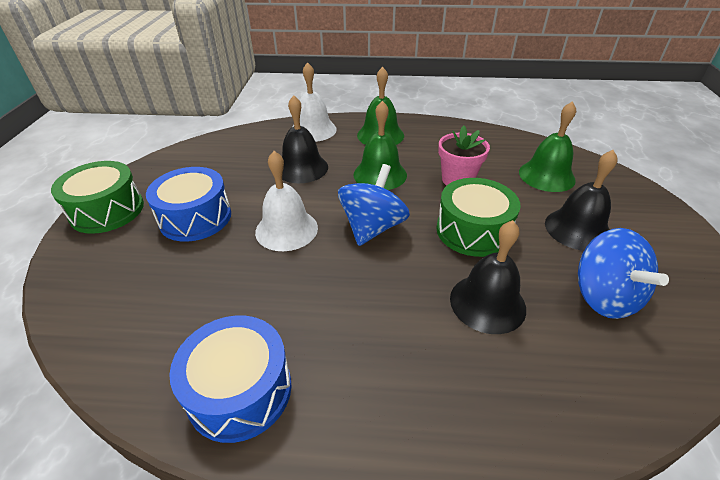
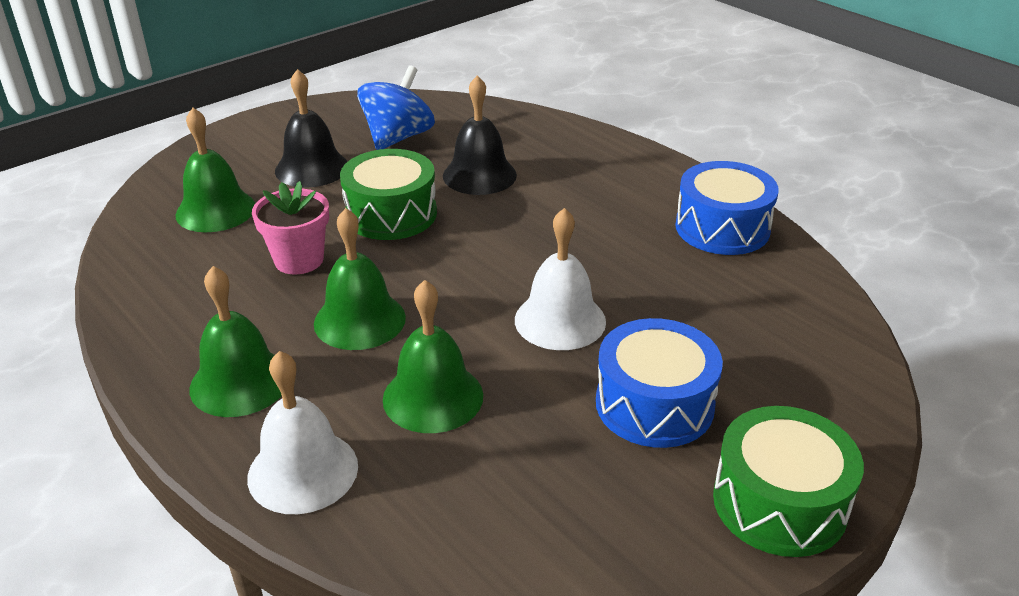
camera: 135 degrees left, 5 degrees down
black bell [282,95,328,183] -> green bell [383,280,483,433]
blue spinning top [338,164,410,246] -> none

